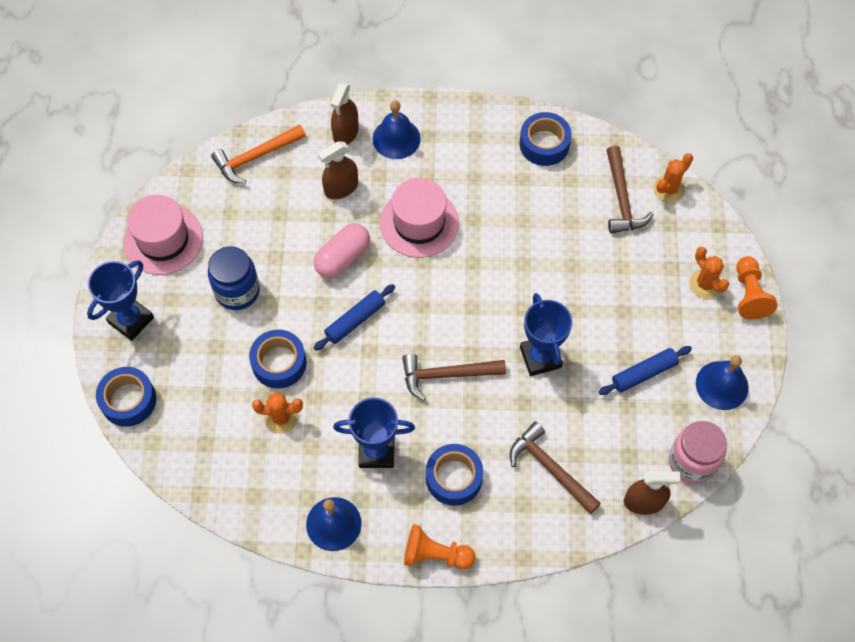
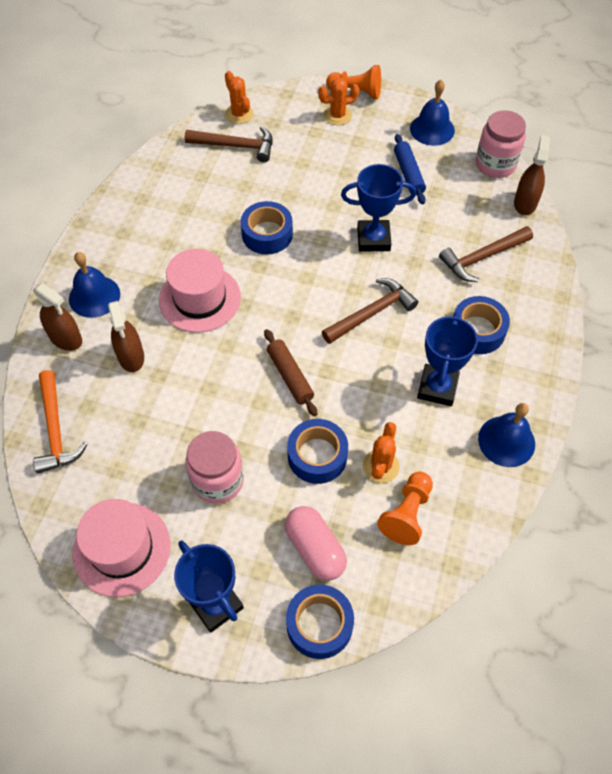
camera: 75 degrees left, 5 degrees down
blue jar [208,246,260,310] -> pink jar [185,431,244,504]
pink capsule [314,223,370,278] -> pink capsule moved to [285,506,347,581]
blue rolling pin [314,284,395,351] -> brown rolling pin [264,329,317,416]
brown hammer [402,354,506,401] -> brown hammer turned 135 degrees counterclockwise [322,278,418,344]
orange pawn [404,524,475,569] -> orange pawn moved to [377,472,433,545]
blue tape [520,112,572,166] -> blue tape moved to [241,201,293,254]

